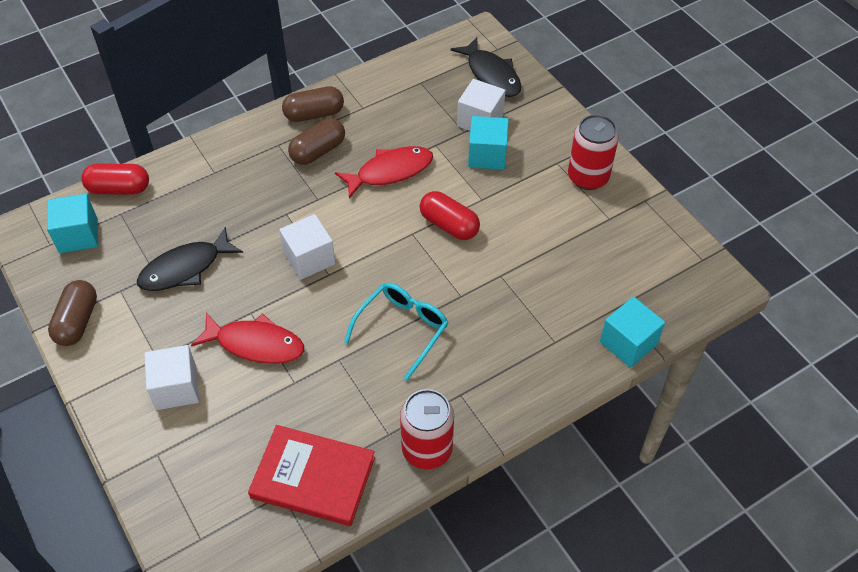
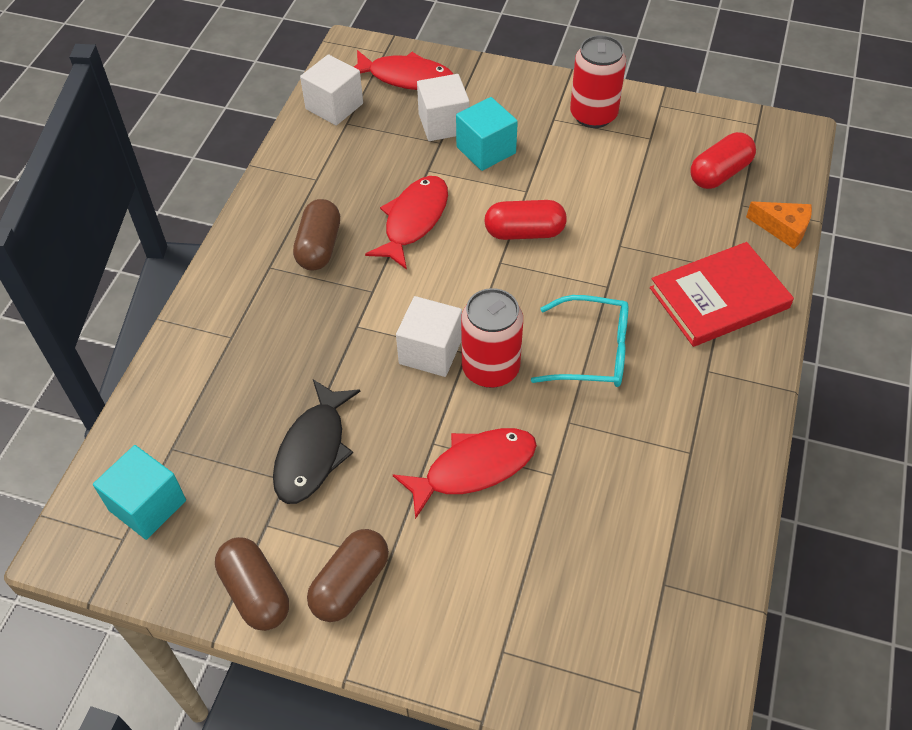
camera: 40 degrees left, 0 degrees up
red capsule [81,164,149,194] -> red capsule moved to [690,132,756,189]
white cube [144,345,199,410] -> white cube moved to [300,54,363,126]
red book [248,425,375,526] -> red book moved to [650,242,794,347]
brown capsule [282,86,344,122] -> brown capsule moved to [307,529,389,622]
turquoise glasses [344,283,448,380] -> turquoise glasses turned 105 degrees clockwise [531,295,628,387]
red can [400,389,454,469] -> red can moved to [461,288,523,388]
black fish [450,37,522,97] -> red fish [354,50,453,90]
turquoise cube [600,297,665,368] -> orange cheese [746,202,812,249]

